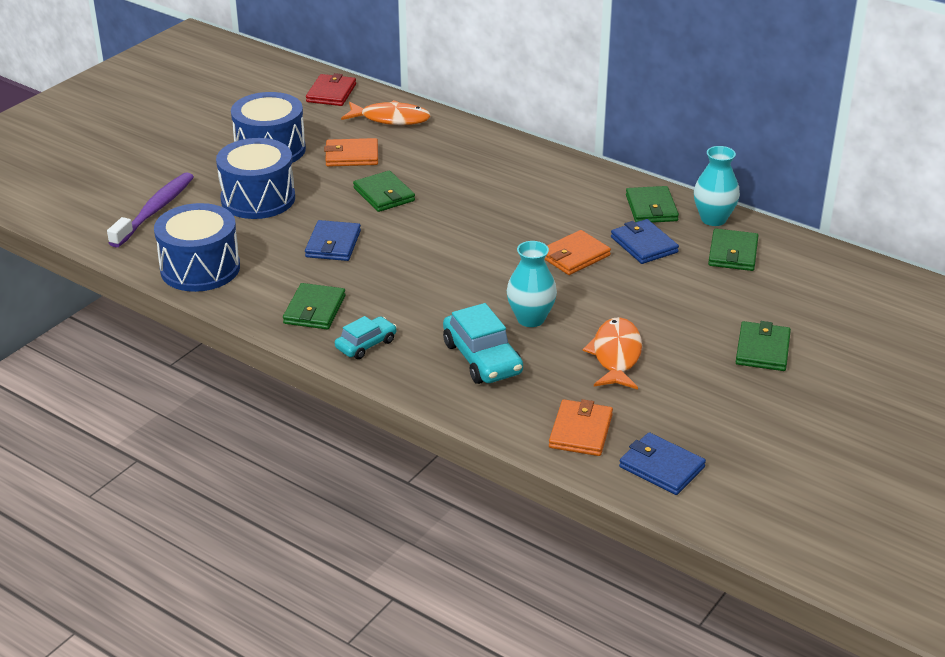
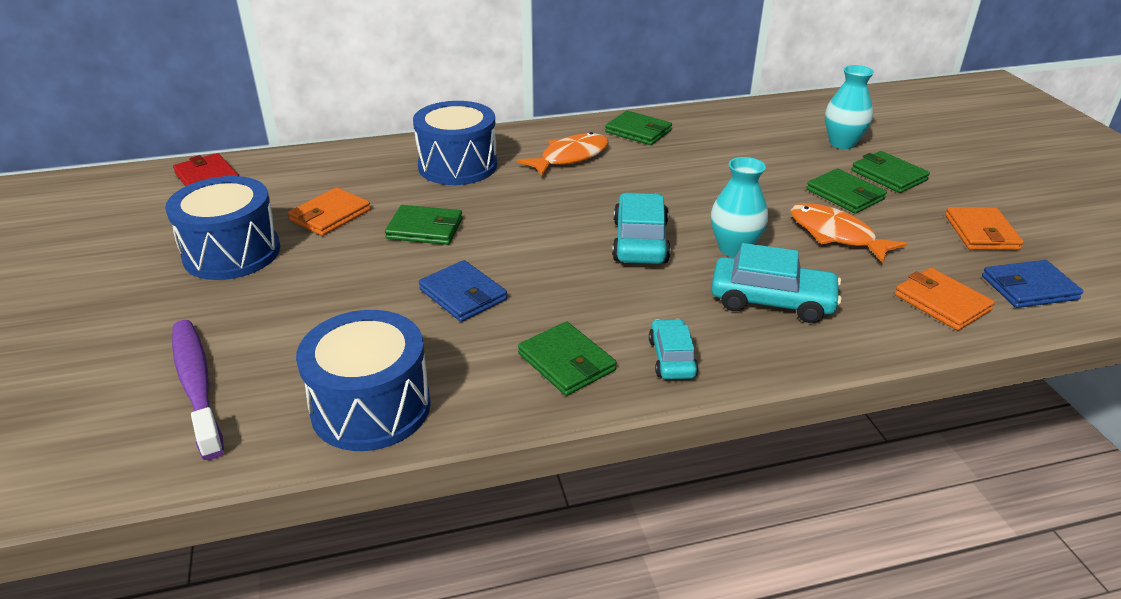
camera: 50 degrees left, 0 degrees up
blue drum [216,138,295,219] -> blue drum moved to [413,101,497,185]
orange fish [341,100,431,125] -> orange fish moved to [517,132,608,176]
orange wallet [544,230,611,275] -> orange wallet moved to [945,207,1024,250]
blue wallet [611,219,679,264] -> none
turquoise vase [694,146,740,226] -> turquoise vase moved to [825,65,874,149]
green wallet [708,228,759,271] -> green wallet moved to [807,168,887,214]
none -> turquoise car [612,193,671,264]

